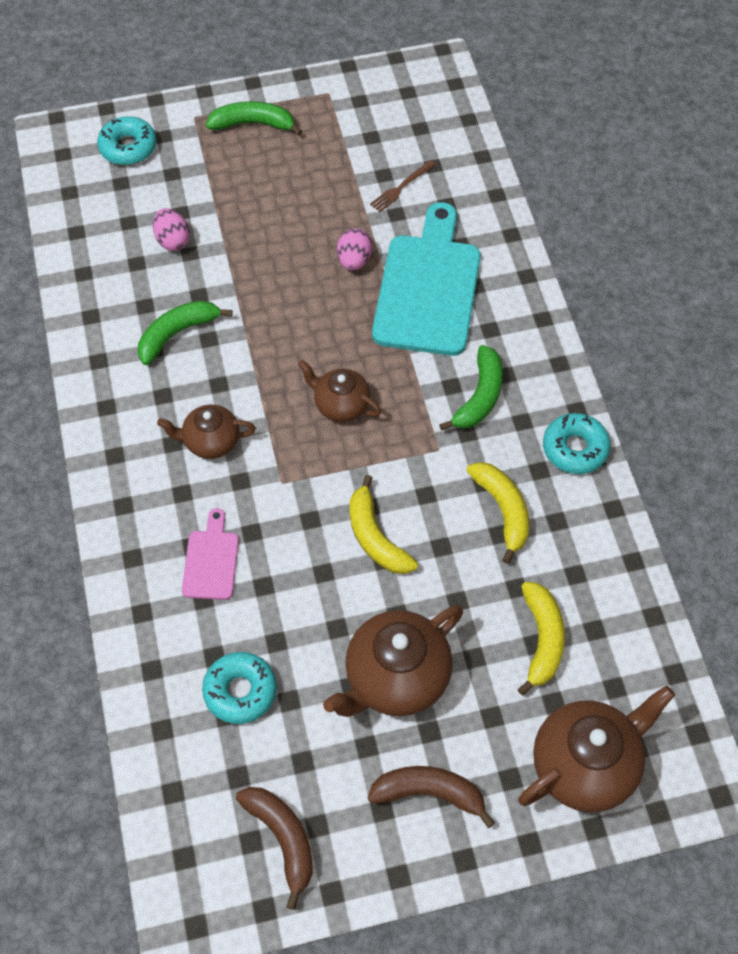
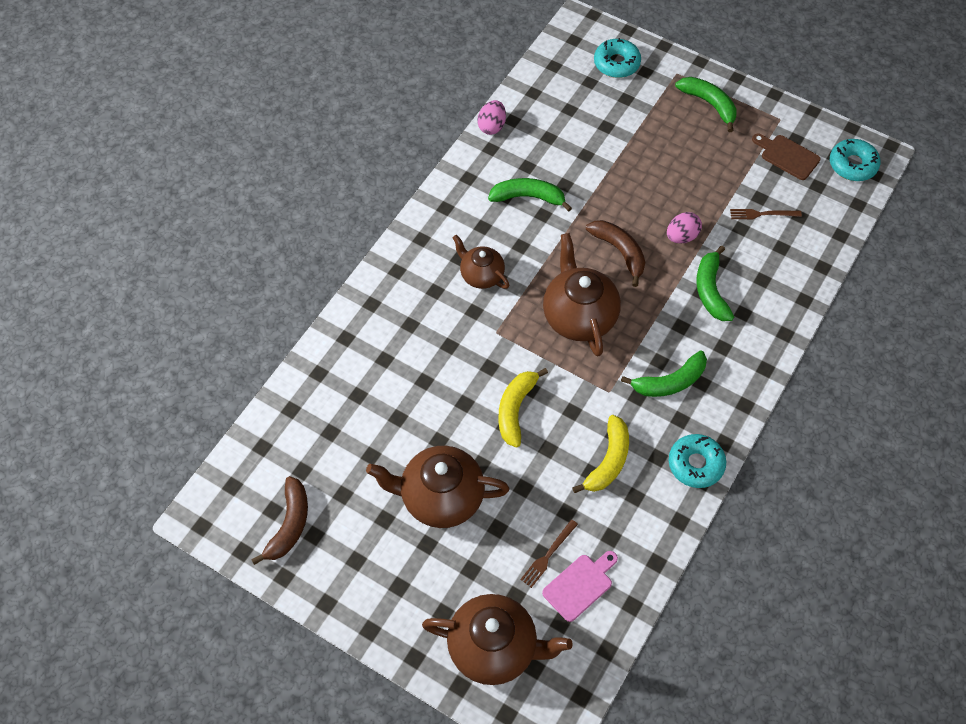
camera: 45 degrees right, 0 degrees up
pink egg [153,208,190,251] -> pink egg moved to [477,100,506,135]
pink cutting board [182,508,239,600] -> pink cutting board moved to [542,551,618,622]
turquoise donut [202,652,277,724] -> turquoise donut moved to [830,139,880,181]
brown teapot [298,360,381,422] -> brown teapot [543,233,621,356], size x1.69
brown banana [368,766,495,828] -> brown banana moved to [586,220,645,287]
turquoise cutting board [372,202,481,356] -> green banana [696,246,734,321]
yellow banana [517,582,565,695] -> brown fork [520,519,578,588]
none -> brown cutting board [752,134,821,180]

